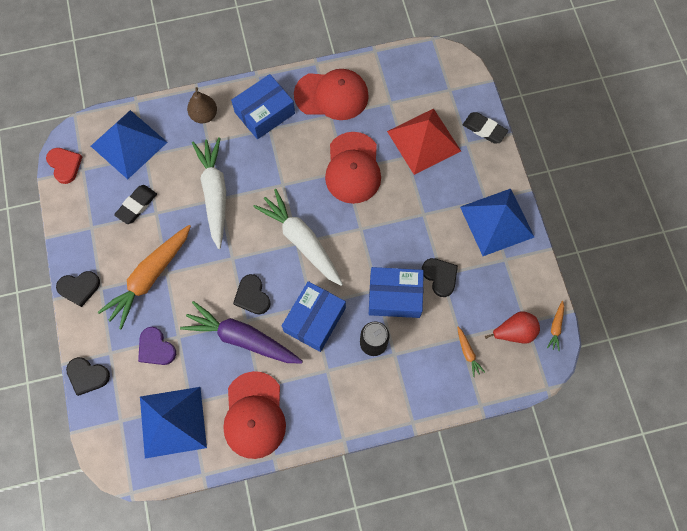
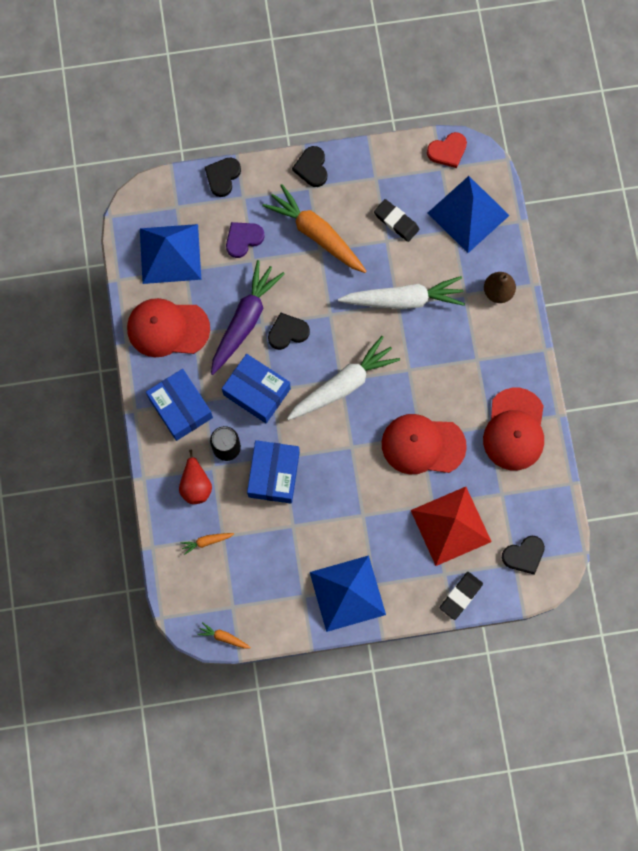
camera: 95 degrees right, 5 degrees up
blue box [231,74,295,139] -> blue box moved to [146,369,213,441]
black heart [422,258,458,297] -> black heart moved to [502,536,545,575]
red pear [485,311,540,344] -> red pear moved to [179,450,212,504]

